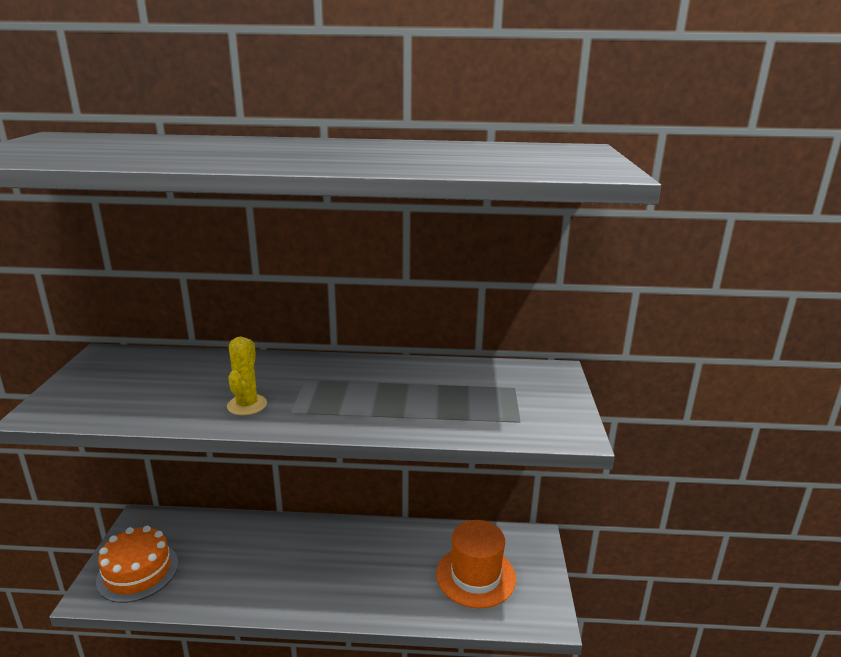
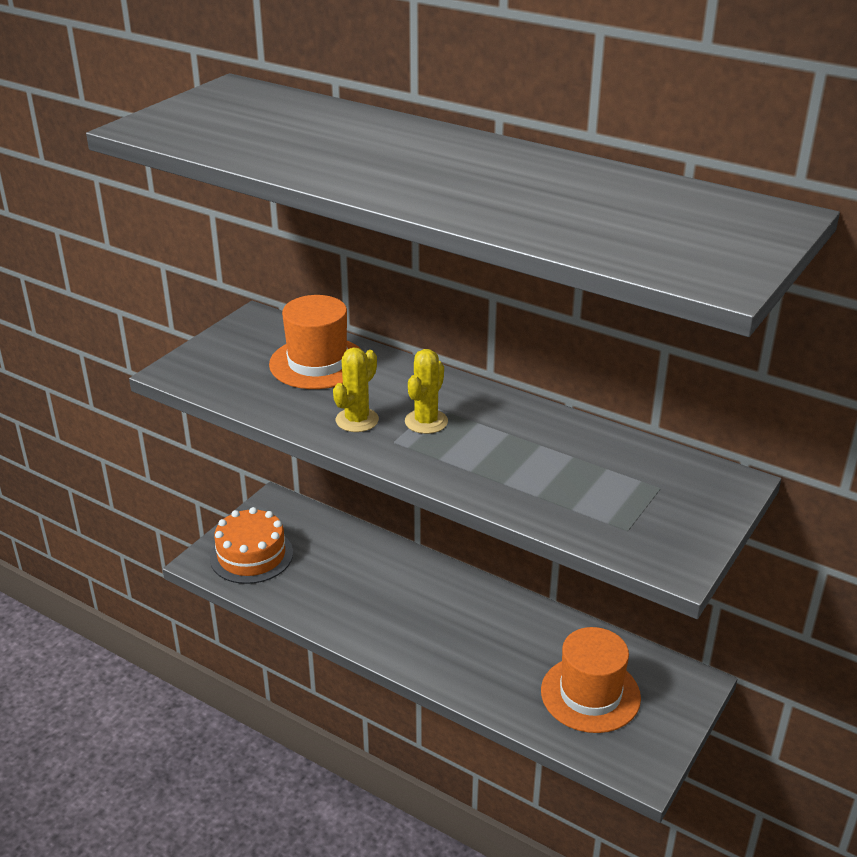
camera: 30 degrees right, 10 degrees up
none -> orange hat [269,295,362,389]
none -> yellow cactus [405,349,448,434]

